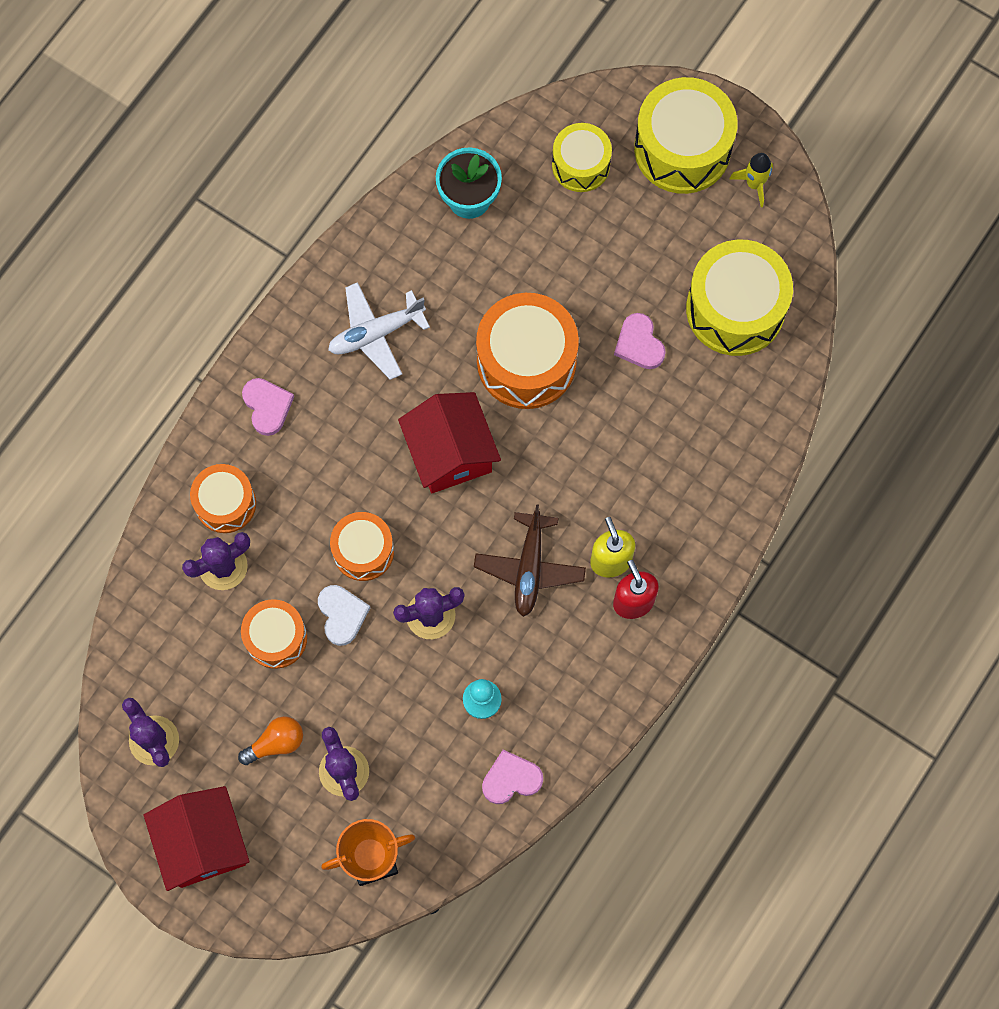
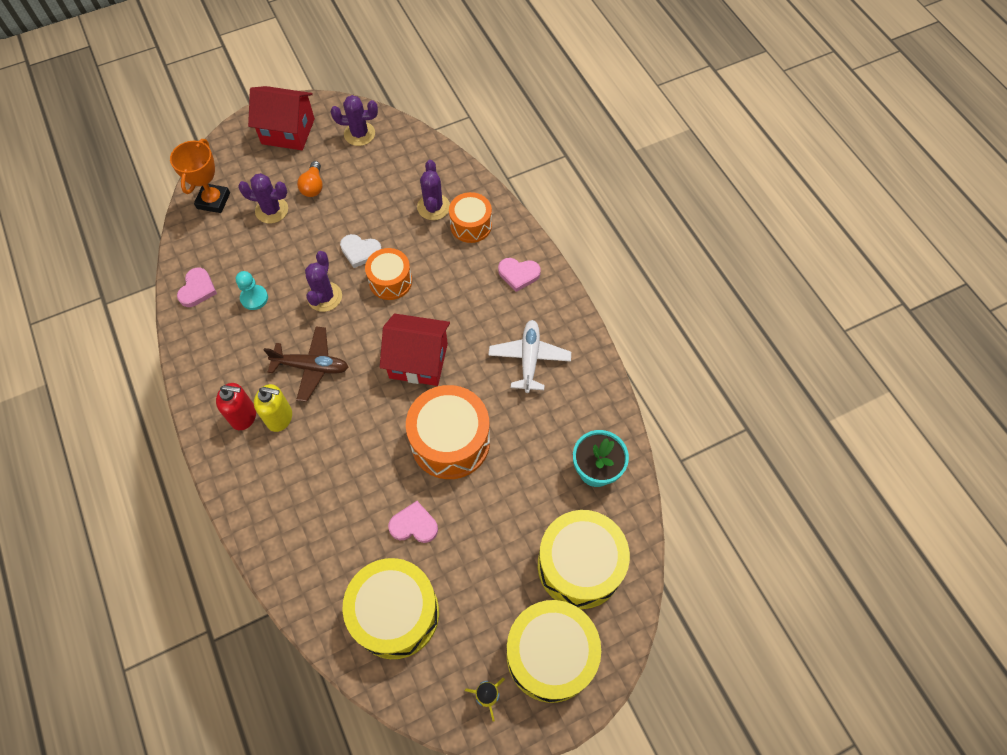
camera: 120 degrees right, 10 degrees down
orange drum [241,599,307,669] -> none
brown plane [474,504,586,617] -> brown plane turned 150 degrees clockwise [264,326,348,402]
yellow drum [552,123,612,192] -> yellow drum [538,510,630,609], size x1.67

